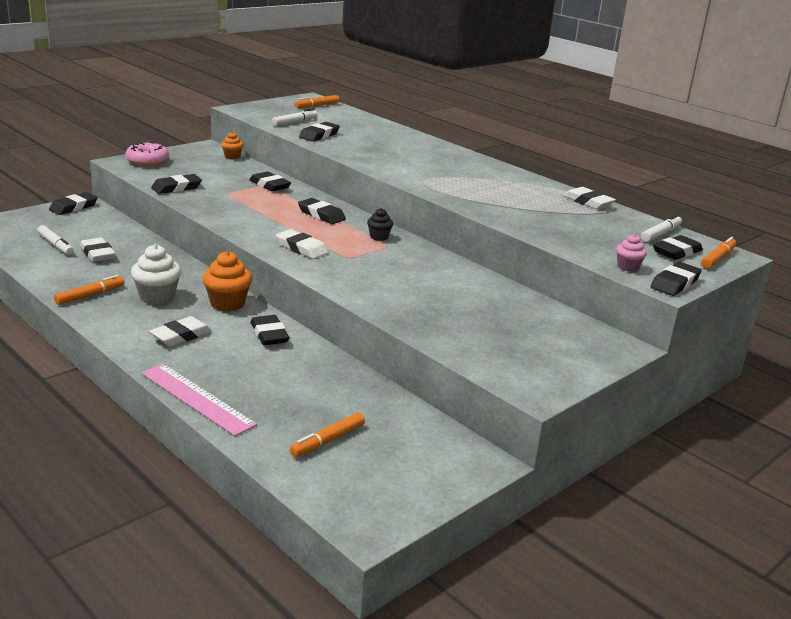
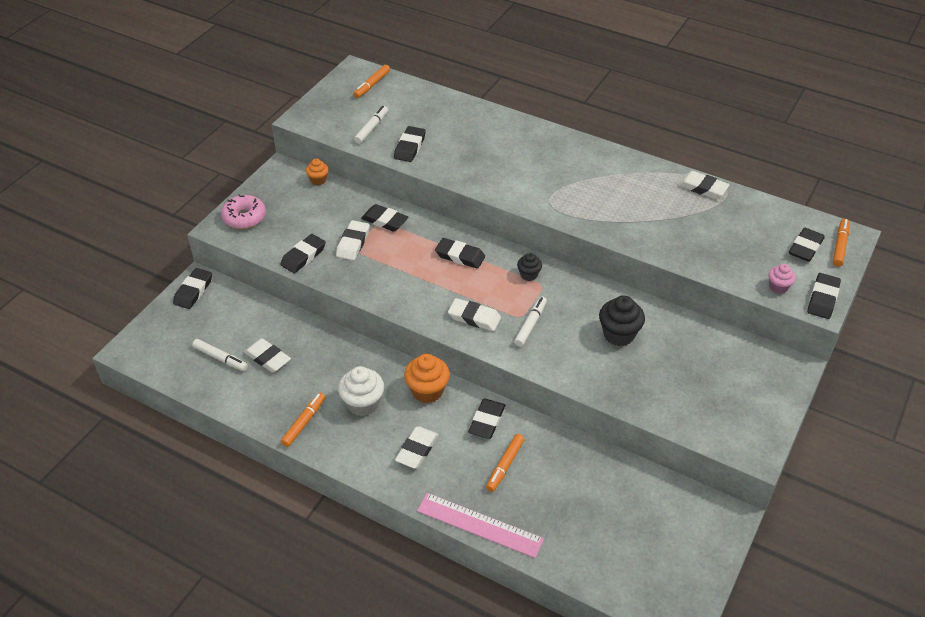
camera: 15 degrees left, 20 degrees up
black eraser [251,315,289,345] -> black eraser turned 60 degrees clockwise [468,399,505,439]
orange marker [290,412,365,457] -> orange marker moved to [486,434,525,492]
white marker [641,214,682,242] -> white marker moved to [514,297,547,347]
none -> white eraser [336,220,370,260]
none -> black cupcake [599,295,645,346]

